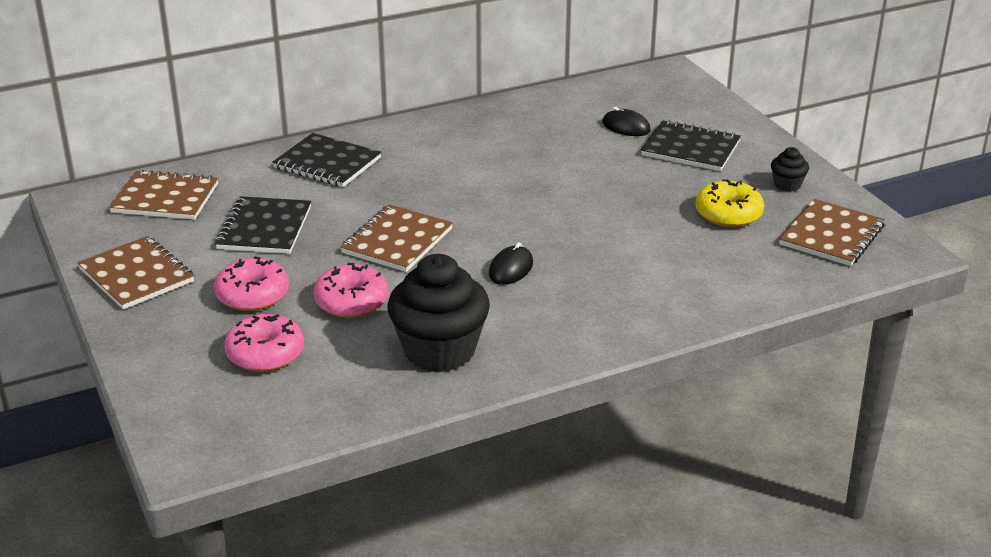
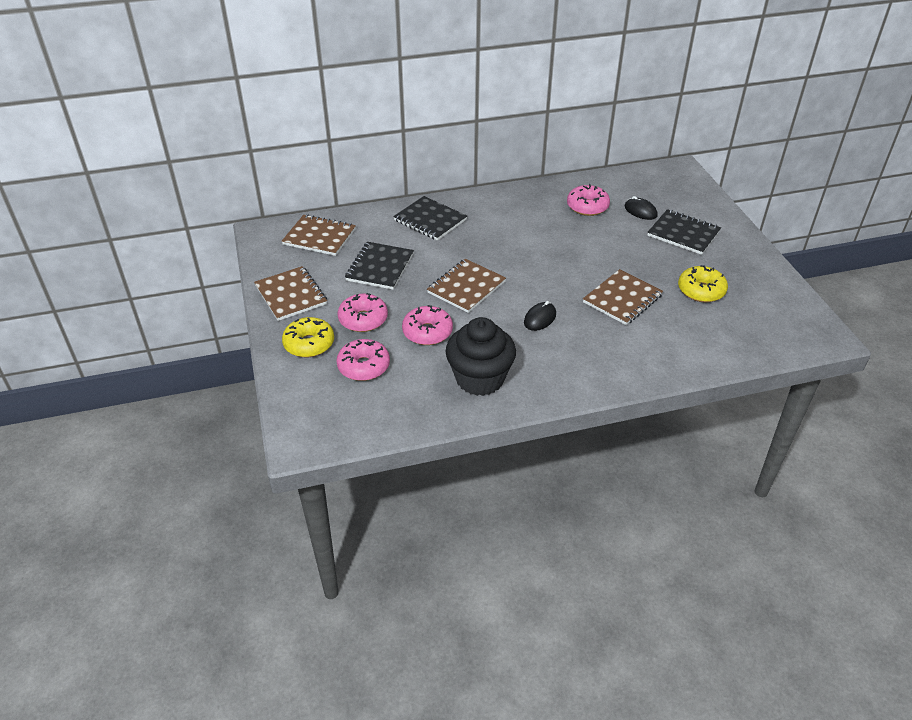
camera: 10 degrees right, 10 degrees up
black cupcake [771,147,809,192] -> none
brown notebook [779,199,885,266] -> brown notebook moved to [583,269,663,325]
none -> yellow donut [282,317,334,357]
none -> pink donut [567,184,610,216]

